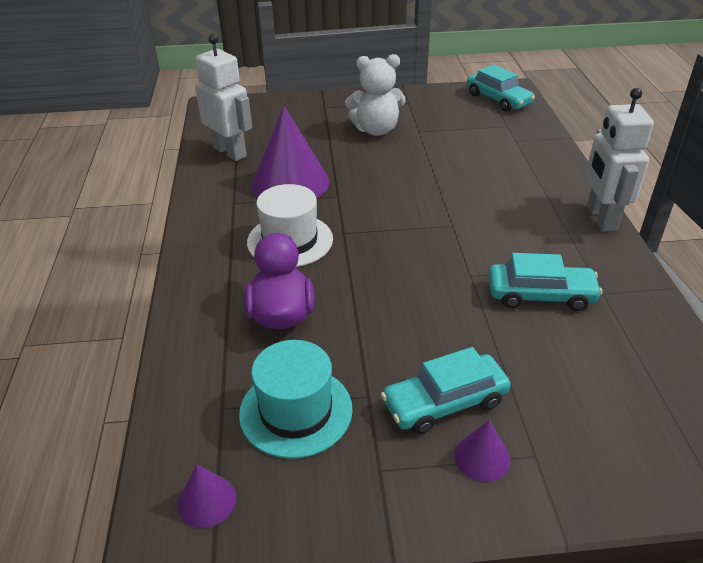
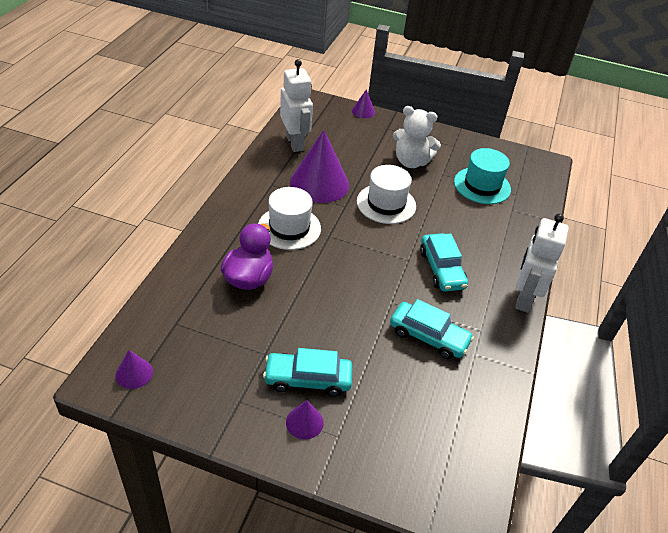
camera: 20 degrees right, 5 degrees up
turquoise hat [239,340,353,459] -> turquoise hat moved to [454,148,511,204]
turquoise car [467,64,535,112] -> turquoise car moved to [420,233,468,292]
none -> purple cone [352,89,375,118]
none -> white hat [357,165,416,224]

